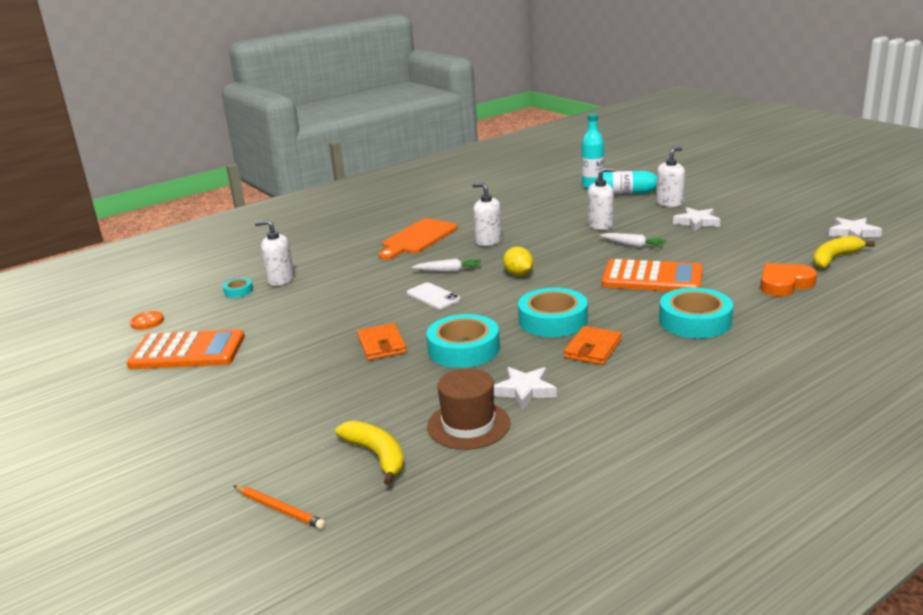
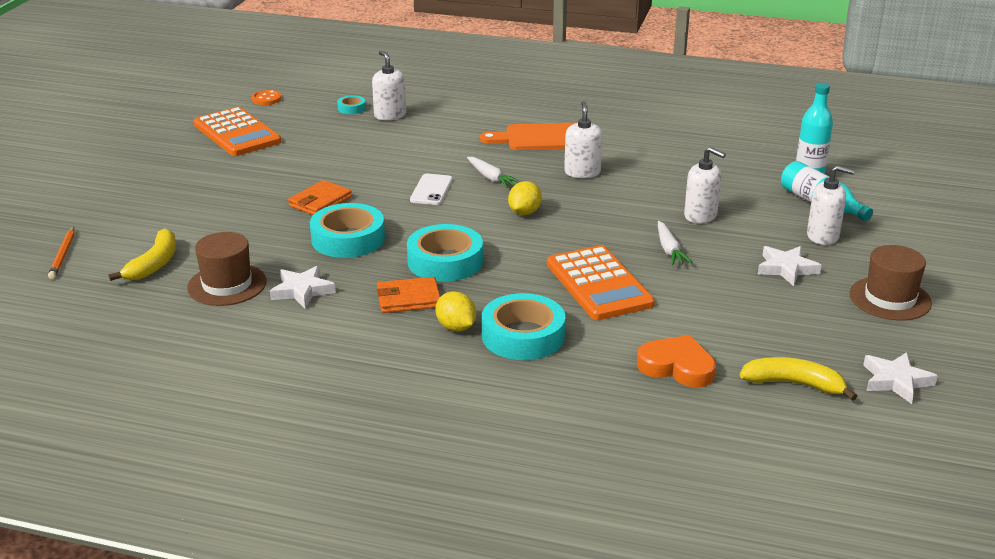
camera: 50 degrees right, 5 degrees up
none -> yellow lemon [435,291,476,331]
none -> brown hat [850,245,932,320]

